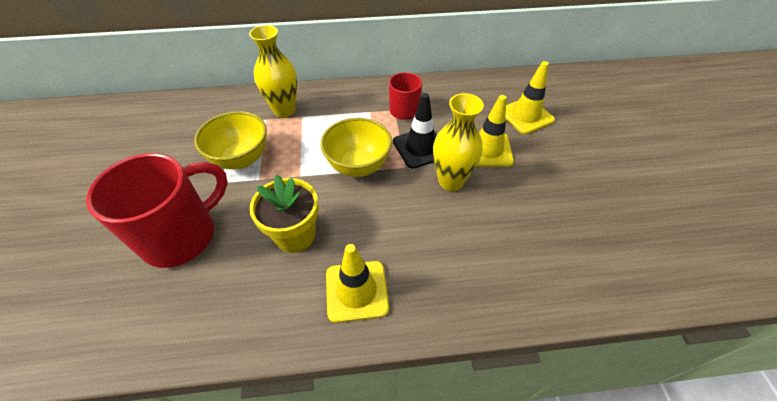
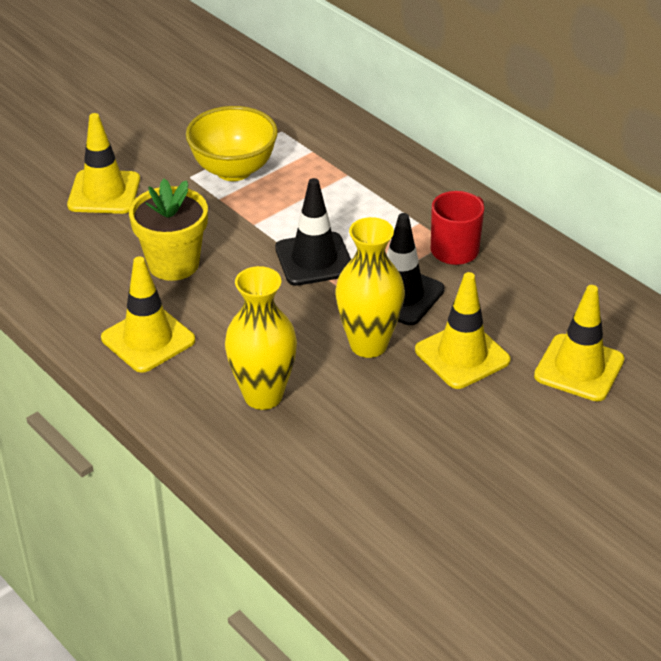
camera: 55 degrees right, 10 degrees down
red mug [86,153,228,268] -> yellow traffic cone [67,113,140,214]
yellow vase [249,25,297,118] -> yellow vase moved to [225,266,297,410]
yellow bowl [320,118,392,177] -> black traffic cone [275,178,351,286]

